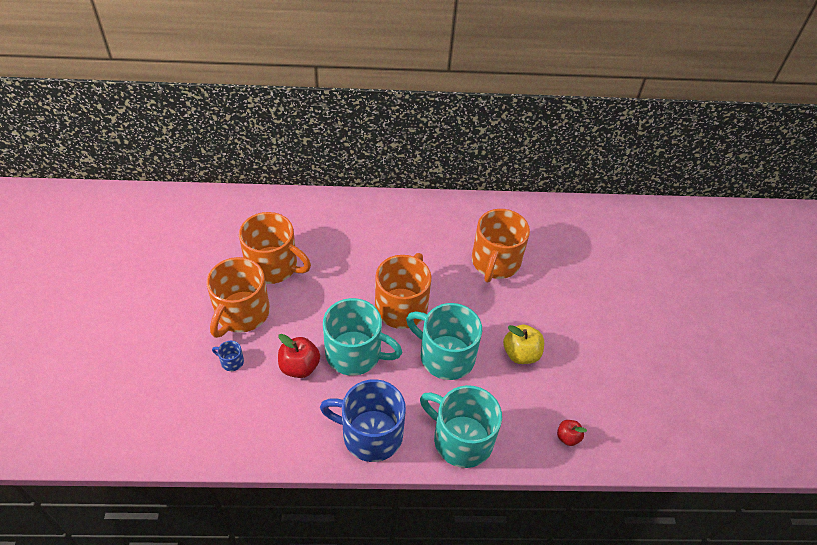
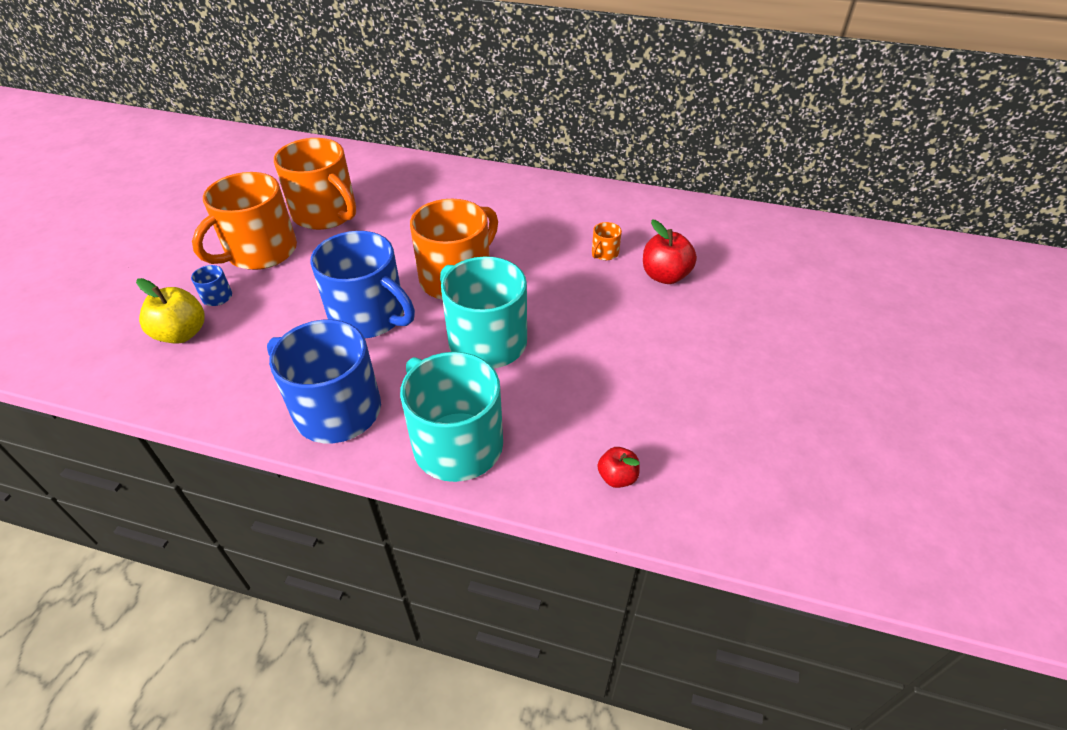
camera: 20 degrees right, 5 degrees down
red apple [278,334,320,378] -> red apple moved to [643,219,697,284]
turquoise mug [323,298,402,376] -> blue mug [310,231,415,338]
orange mug [472,209,530,282] -> orange mug [592,222,622,260], size x0.40
yellow apple [503,325,544,364] -> yellow apple moved to [136,278,205,344]

